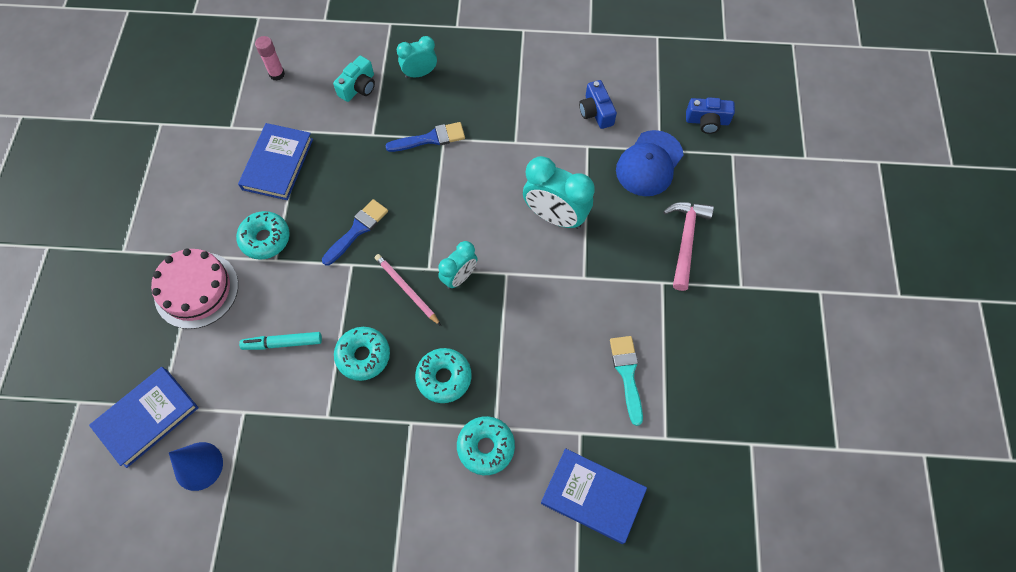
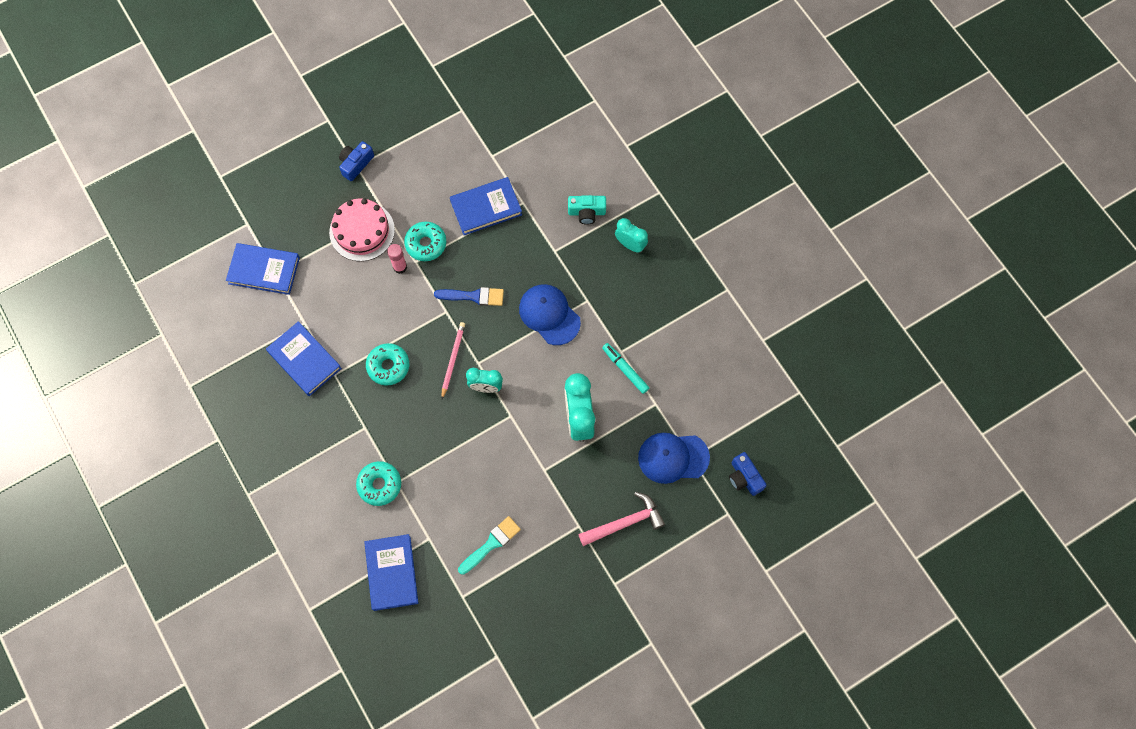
camera: 55 degrees right, 5 degrees up
blue cone [169,442,223,491] -> none
turquoise marker [239,332,322,350] -> turquoise marker moved to [602,343,649,394]
pink glue stick [255,36,285,81] -> pink glue stick moved to [387,244,407,274]
blue brush [386,122,465,152] -> none
turquoise donut [415,348,472,403] -> none
blue camera [579,80,617,129] -> blue camera moved to [339,141,374,181]
none -> blue book [266,321,342,396]
none -> blue cap [519,284,581,345]

